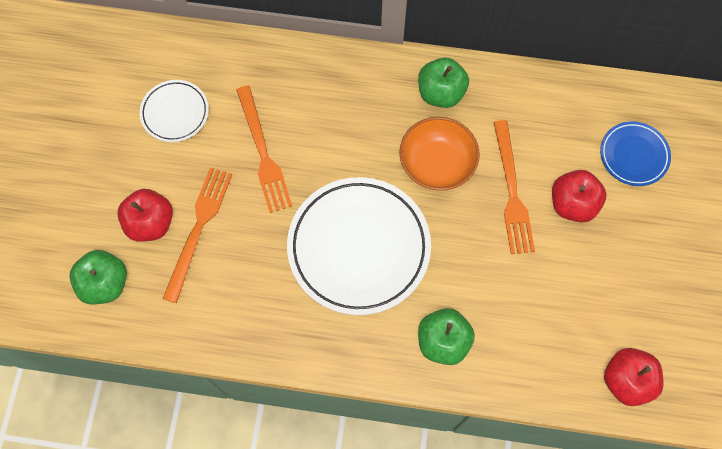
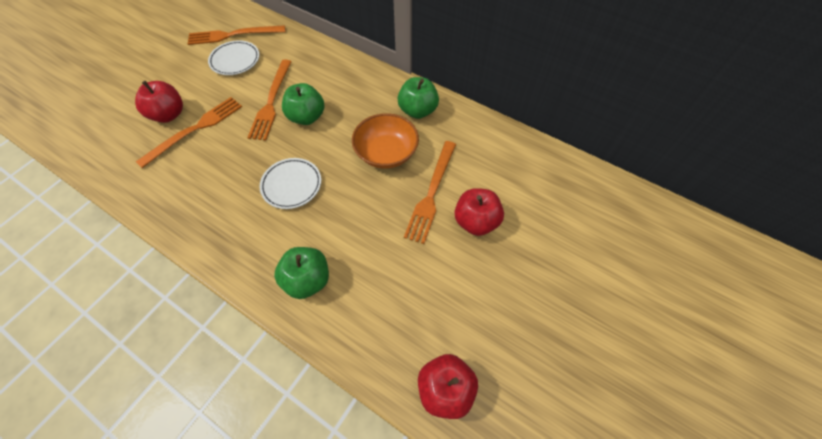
camera: 25 degrees right, 10 degrees down
green apple [69,250,127,304] -> green apple moved to [282,83,325,125]
white plate [287,177,431,315] -> white plate [260,158,321,209], size x0.51
blue plate [600,121,671,186] -> none
none -> orange fork [187,25,286,45]

